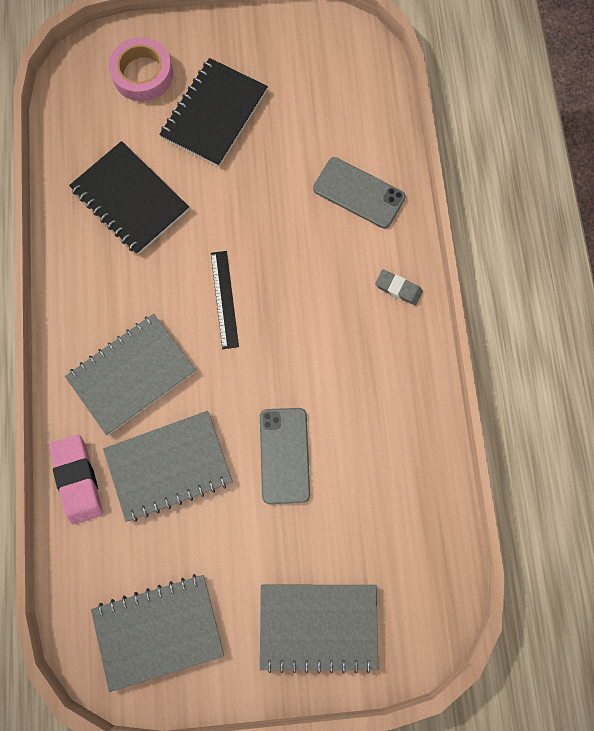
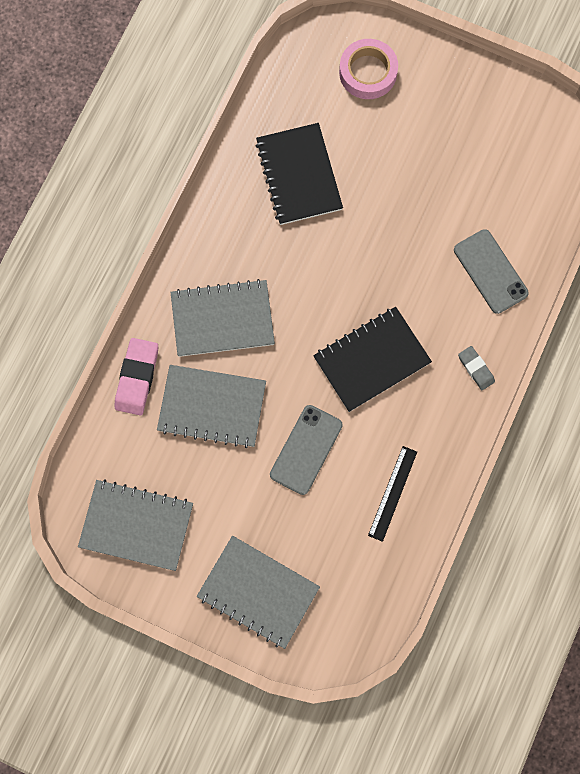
camera: 30 degrees right, 0 degrees up
black notebook [159,58,268,167] -> black notebook moved to [313,307,432,412]
black ruler [211,251,239,349] -> black ruler moved to [368,446,417,542]

